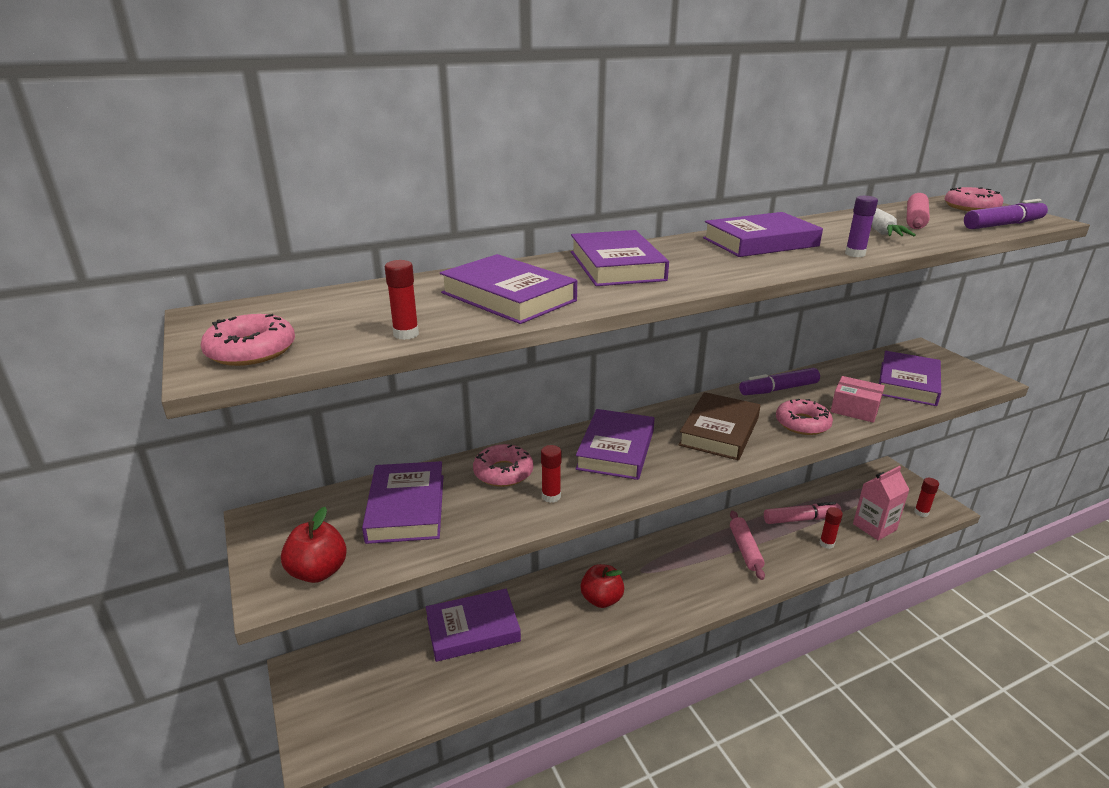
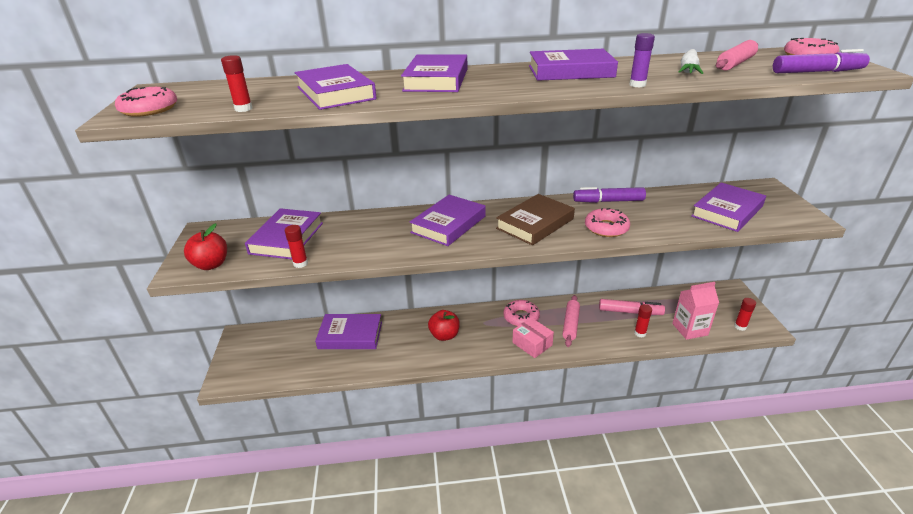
camera: 20 degrees right, 5 degrees up
pink donut [473,444,533,487] -> pink donut moved to [503,300,540,326]
red glue stick [541,445,562,503] -> red glue stick moved to [285,225,308,268]
pink box [830,376,885,423] -> pink box moved to [512,318,554,358]

